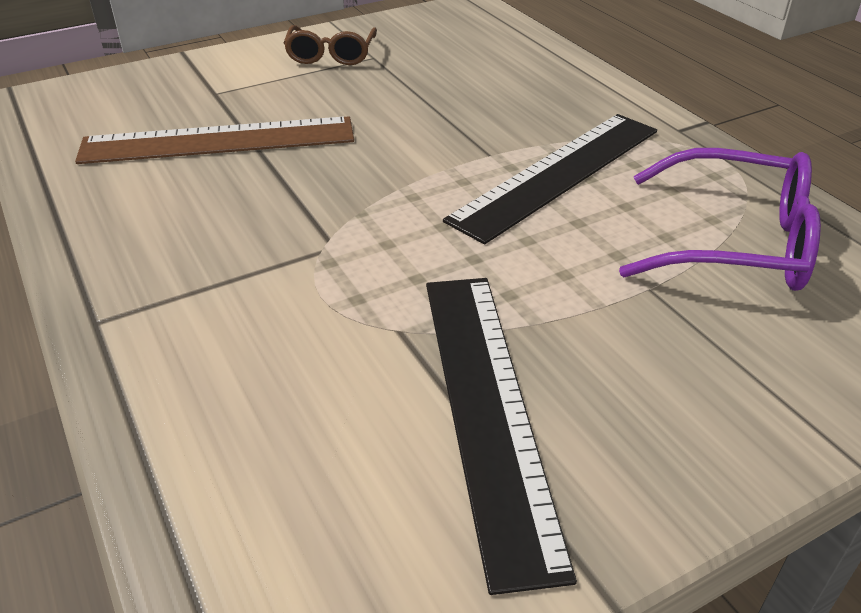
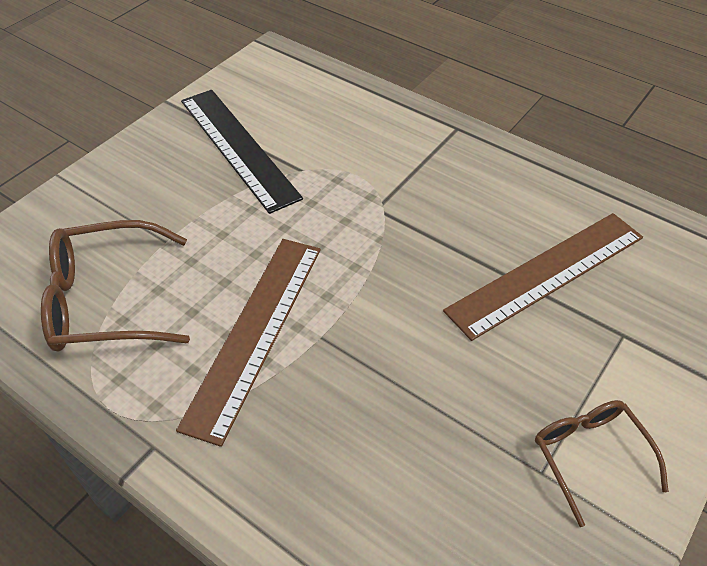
camera: 155 degrees right, 10 degrees up
black ruler [443,114,657,244] -> brown ruler [176,239,321,447]
purple glasses [619,148,821,291] -> brown glasses [41,220,190,352]

